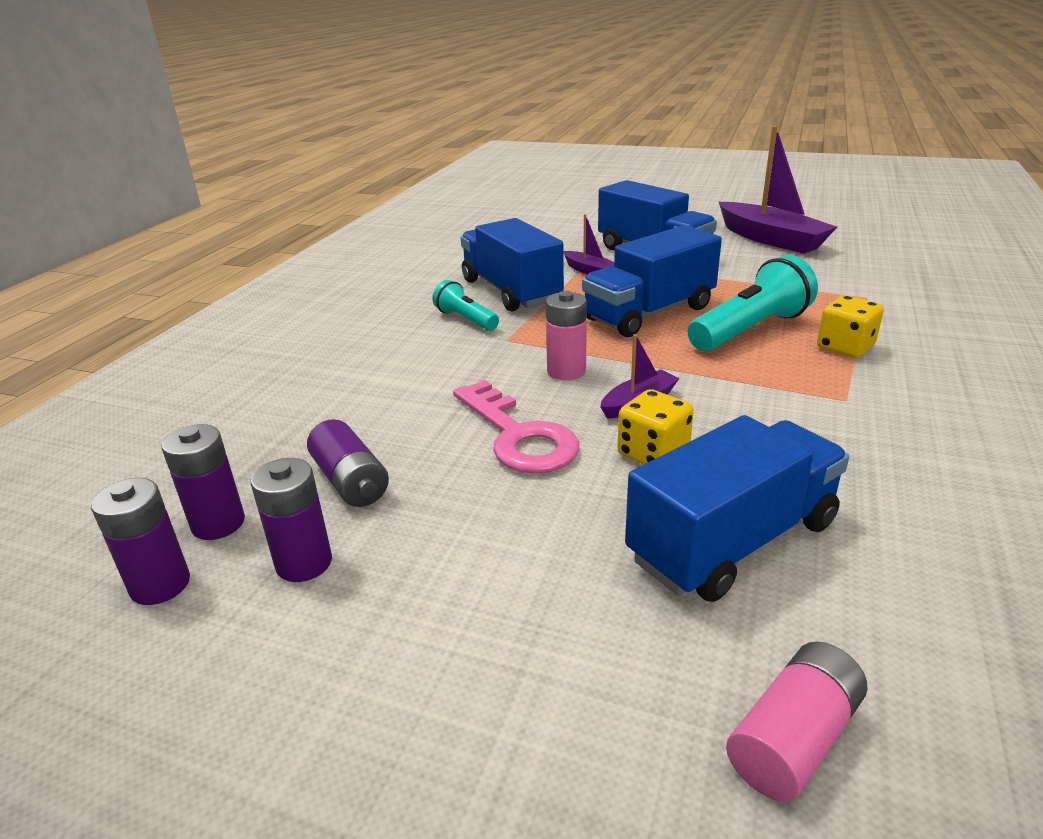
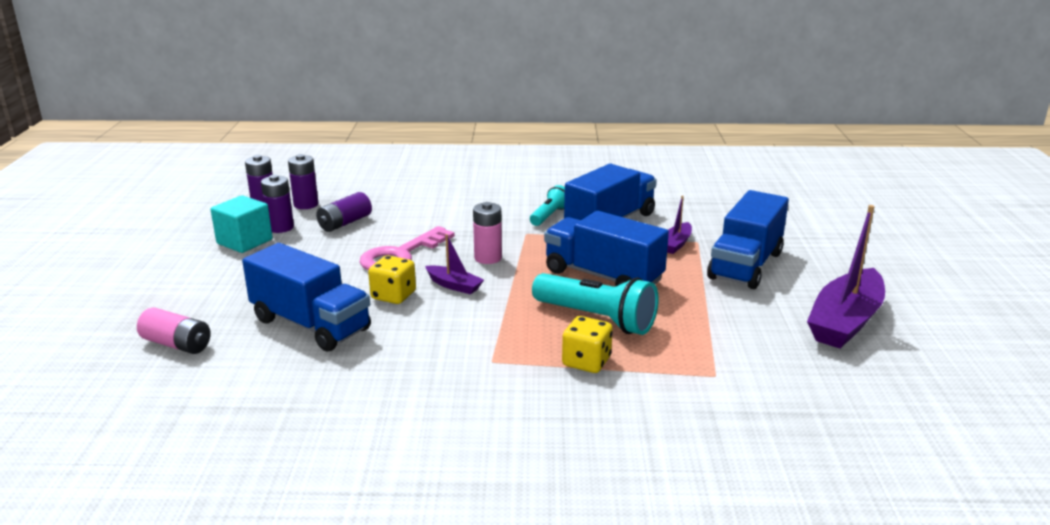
camera: 70 degrees right, 5 degrees down
none -> turquoise cube [211,195,273,253]

